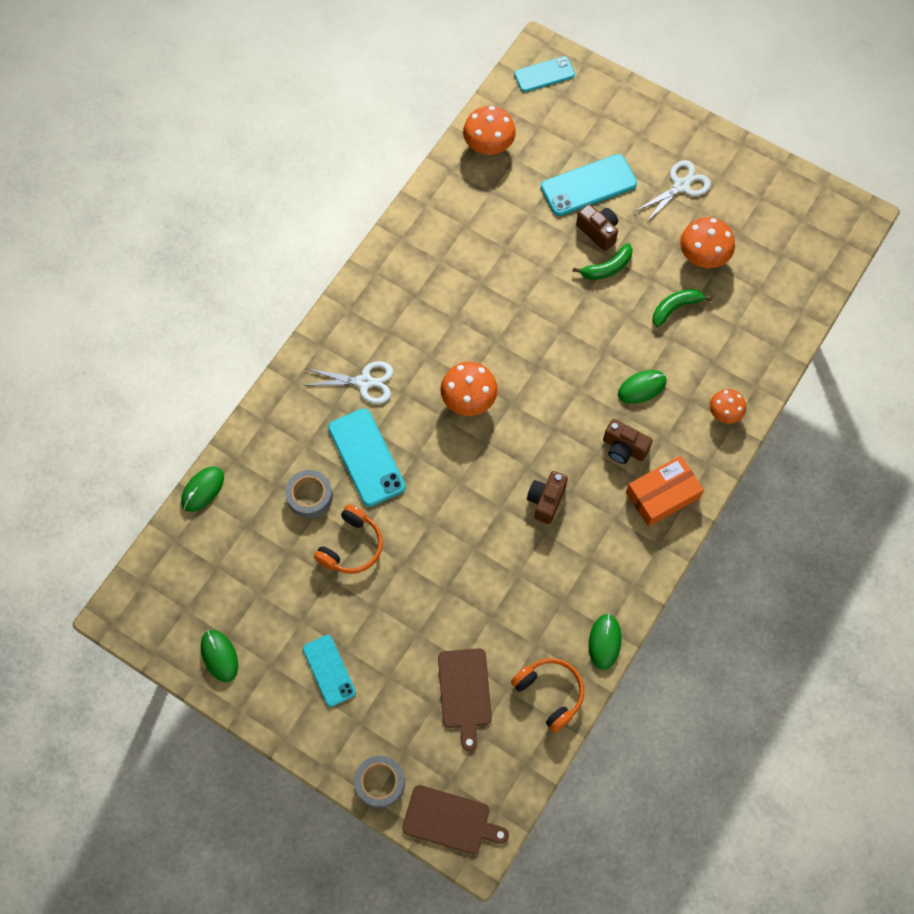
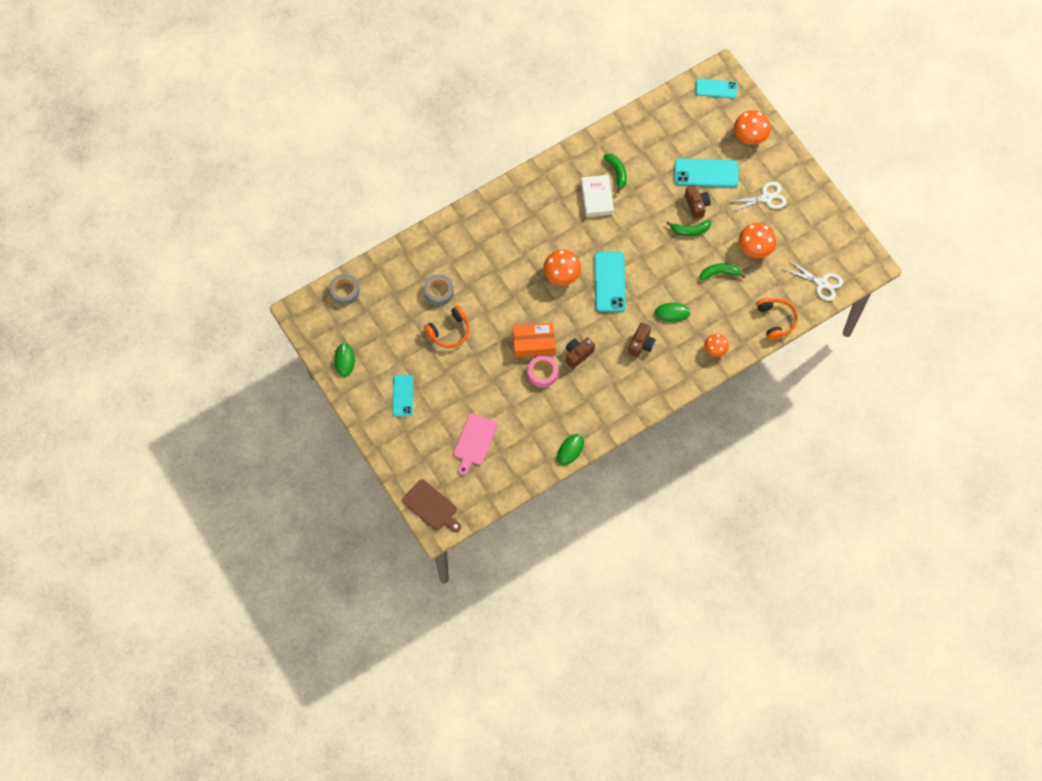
camera: 25 degrees right, 0 degrees up
green mouse [181,467,224,512] -> none
white scissors [305,361,393,404] -> white scissors moved to [783,260,843,301]
turquoise phone [328,408,406,507] -> turquoise phone moved to [594,252,626,312]
grey tape [354,756,405,809] -> grey tape moved to [329,274,360,305]
brown cutting board [438,648,492,751] -> pink cutting board [454,413,498,475]
orange mushroom [463,106,516,155] -> orange mushroom moved to [734,110,771,145]
orange headphones [511,658,584,733] -> orange headphones moved to [756,298,798,341]
brown camera [603,419,653,464] -> brown camera turned 120 degrees counterclockwise [628,322,656,357]
orange box [626,456,704,527] -> orange box moved to [512,323,555,357]
none -> pink tape [528,355,558,387]
none -> white book [581,175,614,218]
none -> green banana [604,154,627,193]

